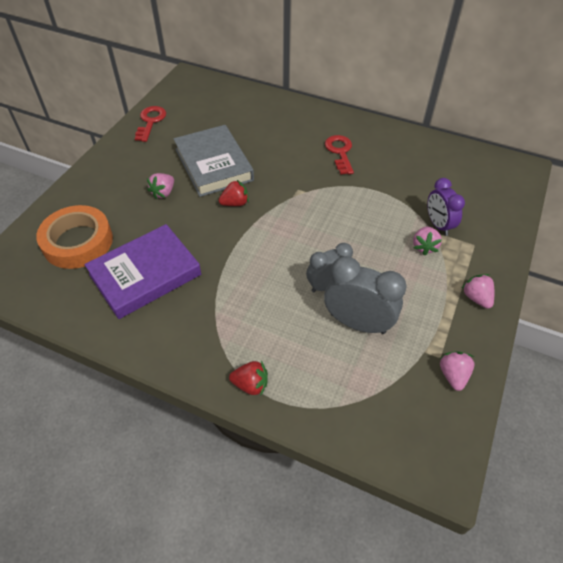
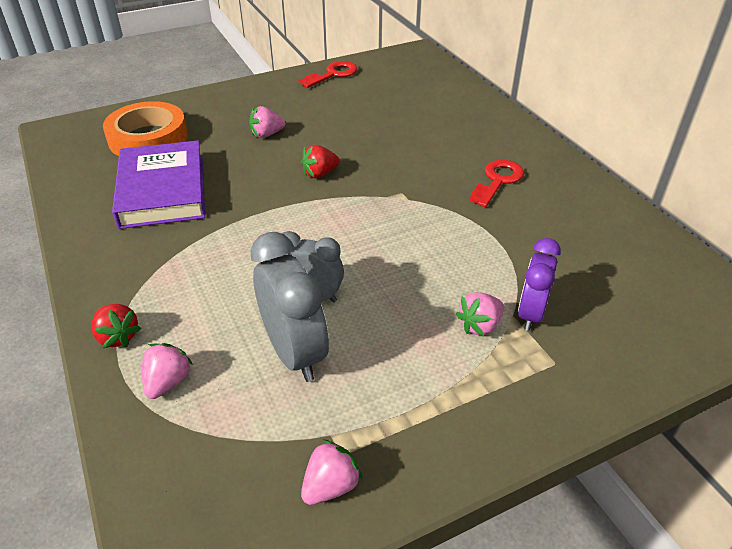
camera: 40 degrees right, 10 degrees down
purple book [84,224,201,319] -> purple book turned 75 degrees clockwise [112,140,205,229]
grey book [174,125,254,197] -> none
red strawberry [219,180,249,206] -> red strawberry turned 135 degrees clockwise [301,145,340,178]
pink strawberry [461,274,494,309] -> pink strawberry moved to [142,343,193,399]

